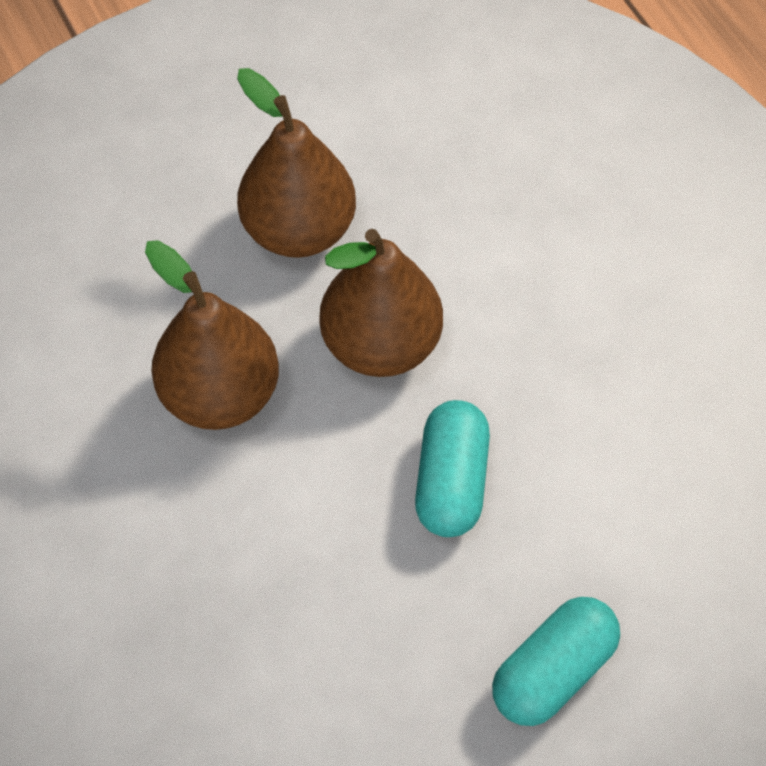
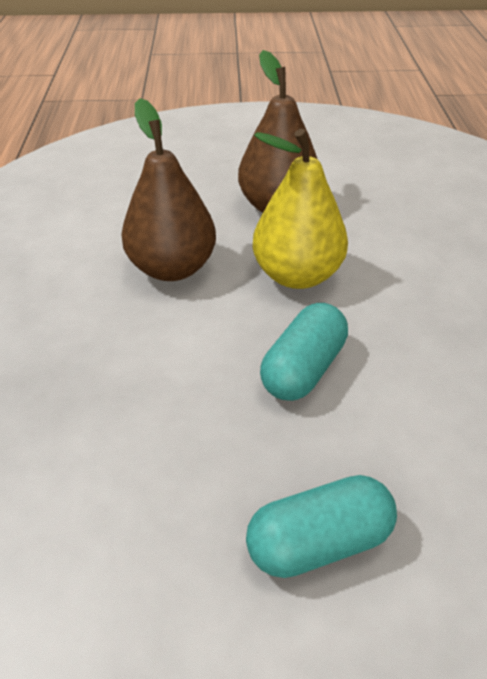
camera: 25 degrees right, 15 degrees down
brown pear [320,229,443,377] -> yellow pear [253,129,348,289]

